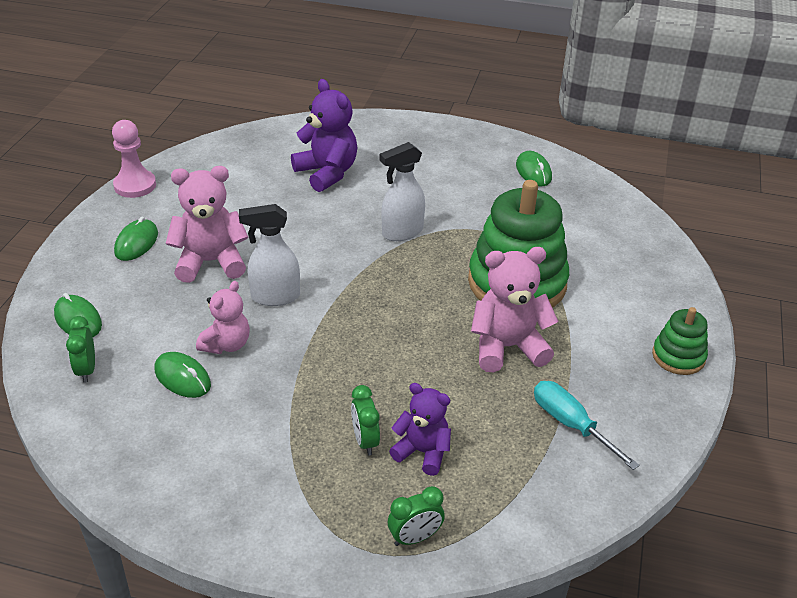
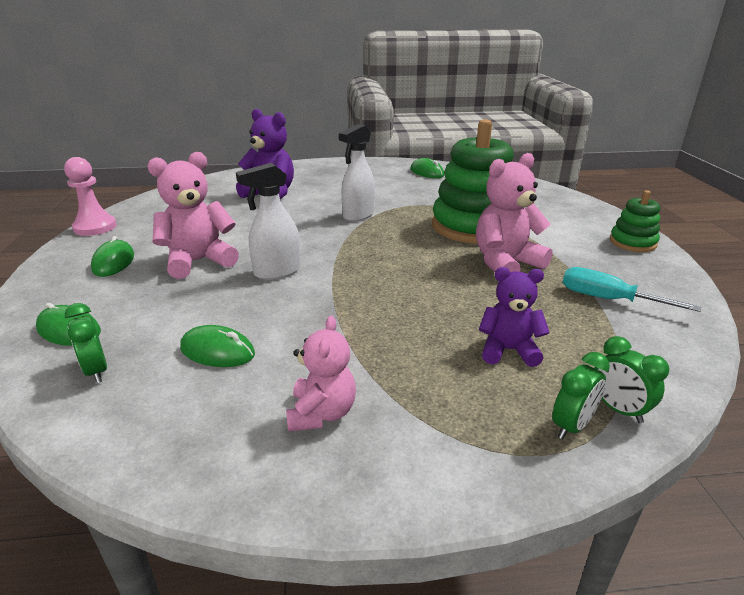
camera: 20 degrees left, 10 degrees down
pink teddy bear [196,281,250,354] -> pink teddy bear moved to [286,316,356,432]
green clock [351,385,380,455] -> green clock moved to [595,336,669,423]

